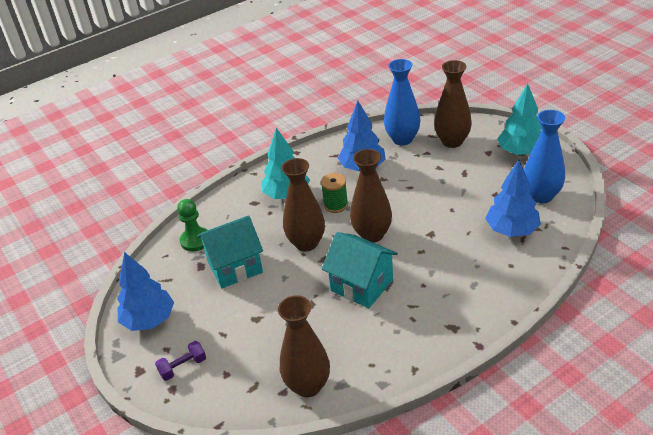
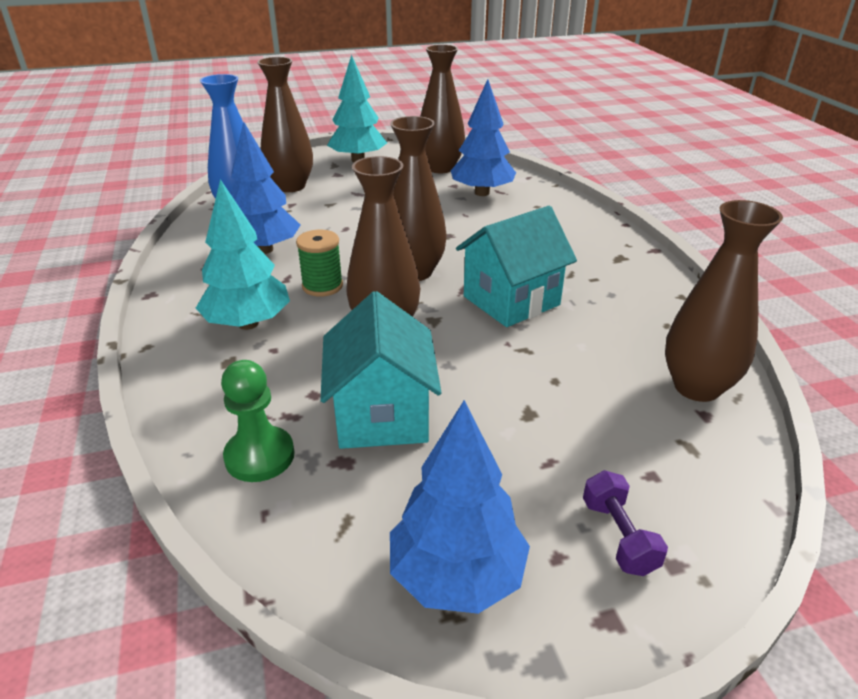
camera: 75 degrees left, 5 degrees down
blue vase [524,110,565,203] -> brown vase [420,44,465,173]

